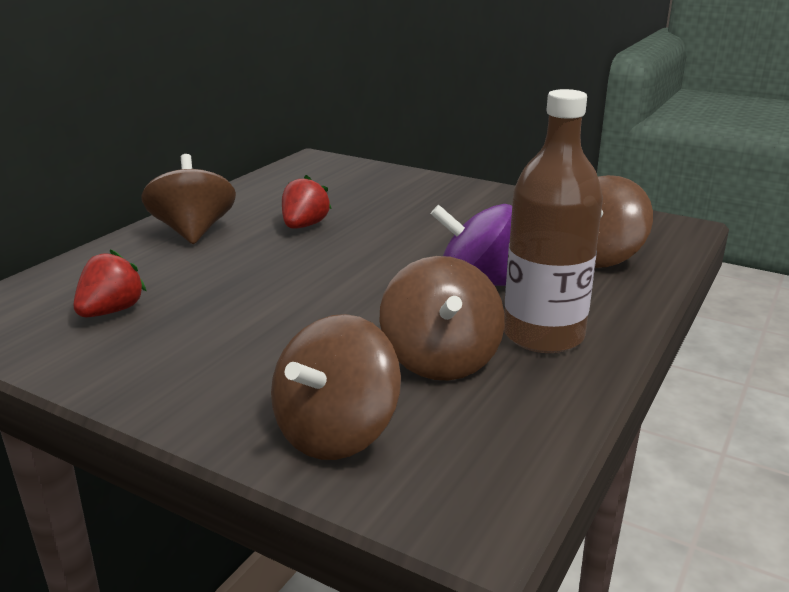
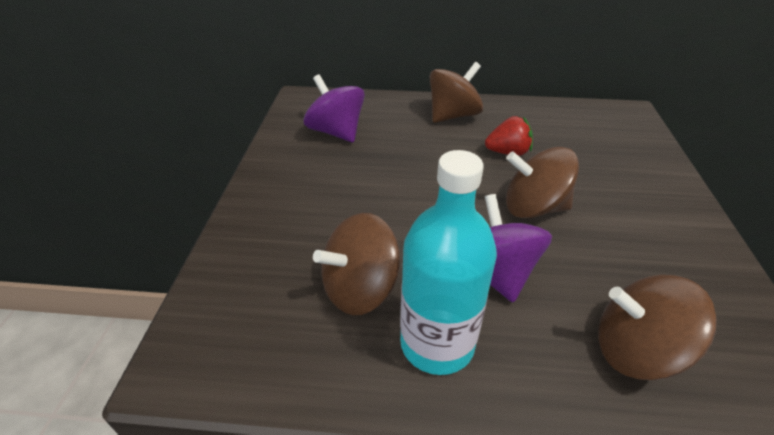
camera: 65 degrees right, 15 degrees up
red strawberry [73,249,147,317] -> purple spinning top [304,75,365,142]
brown spinning top [271,314,401,460] -> brown spinning top moved to [506,147,579,219]
brown bottle [504,89,603,353] -> turquoise bottle [400,150,497,375]

